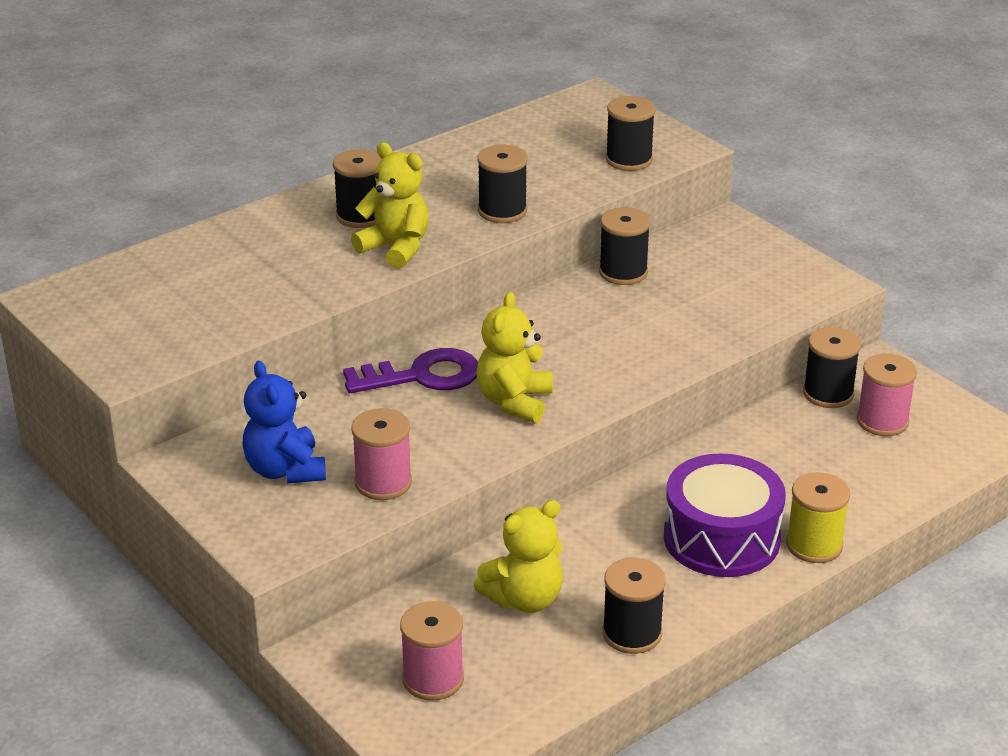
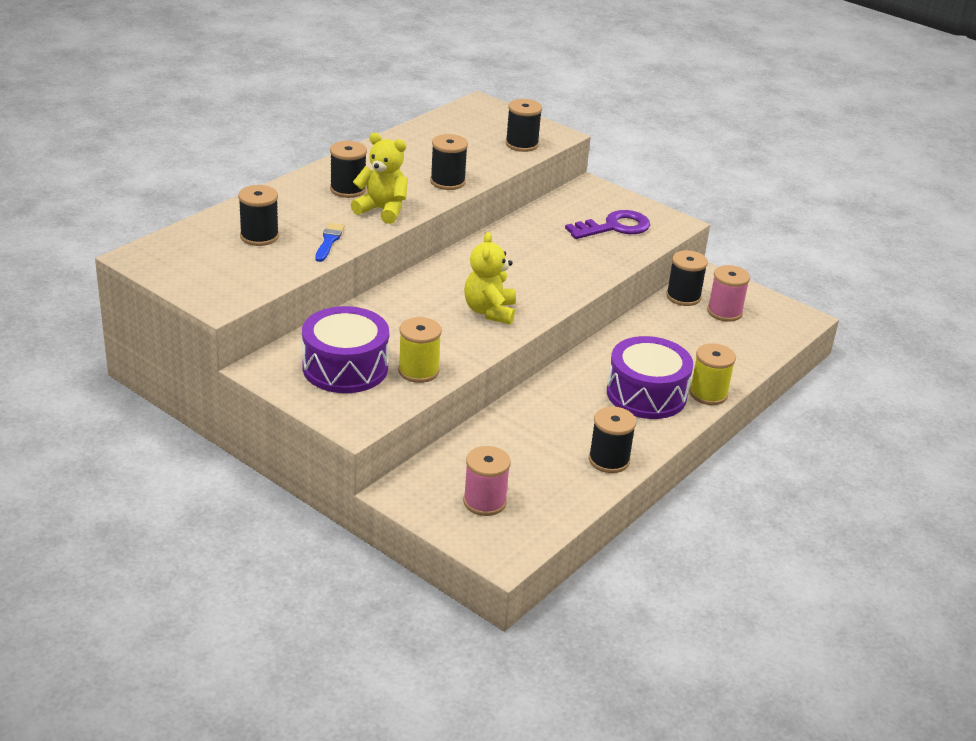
camera: 15 degrees left, 0 degrees up
blue teddy bear [242,361,326,484] -> purple drum [302,306,389,393]
purple key [343,348,478,393] -> purple key moved to [565,210,650,239]
pink spool [351,408,412,500] -> yellow spool [398,317,442,383]
yellow teddy bear [474,500,563,613] -> none
black spool [599,207,651,285] -> black spool moved to [238,185,279,246]
none -> blue brush [315,223,345,262]

